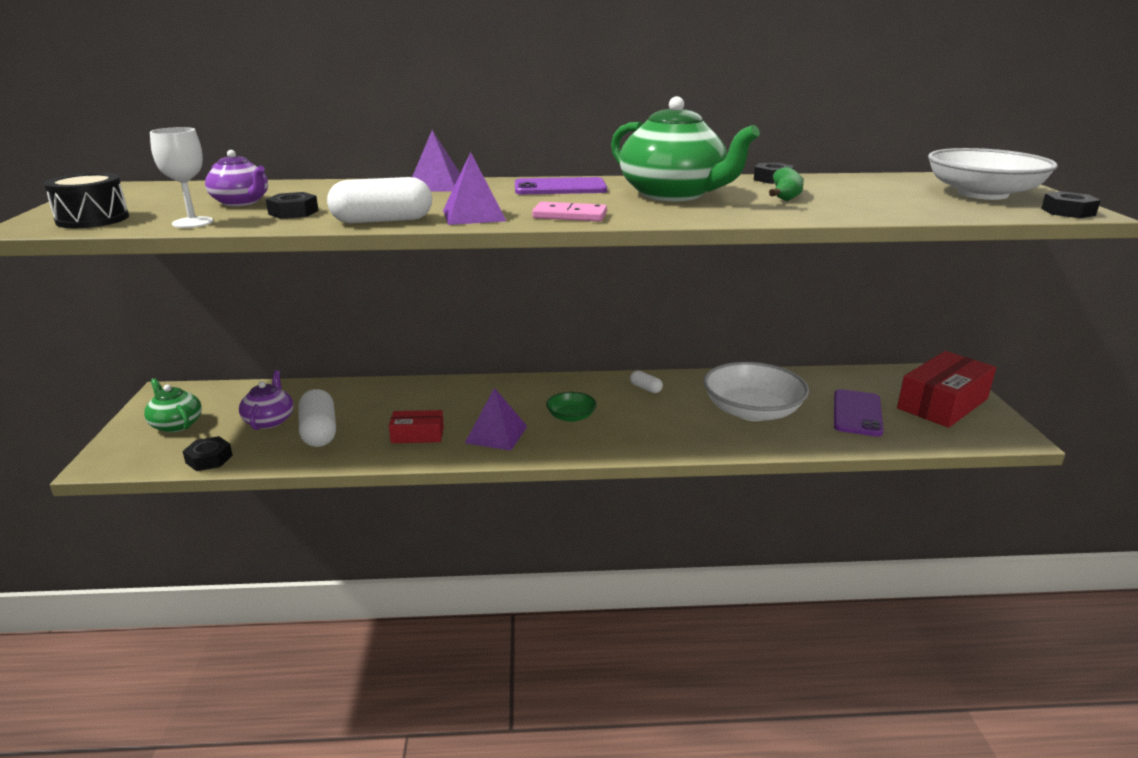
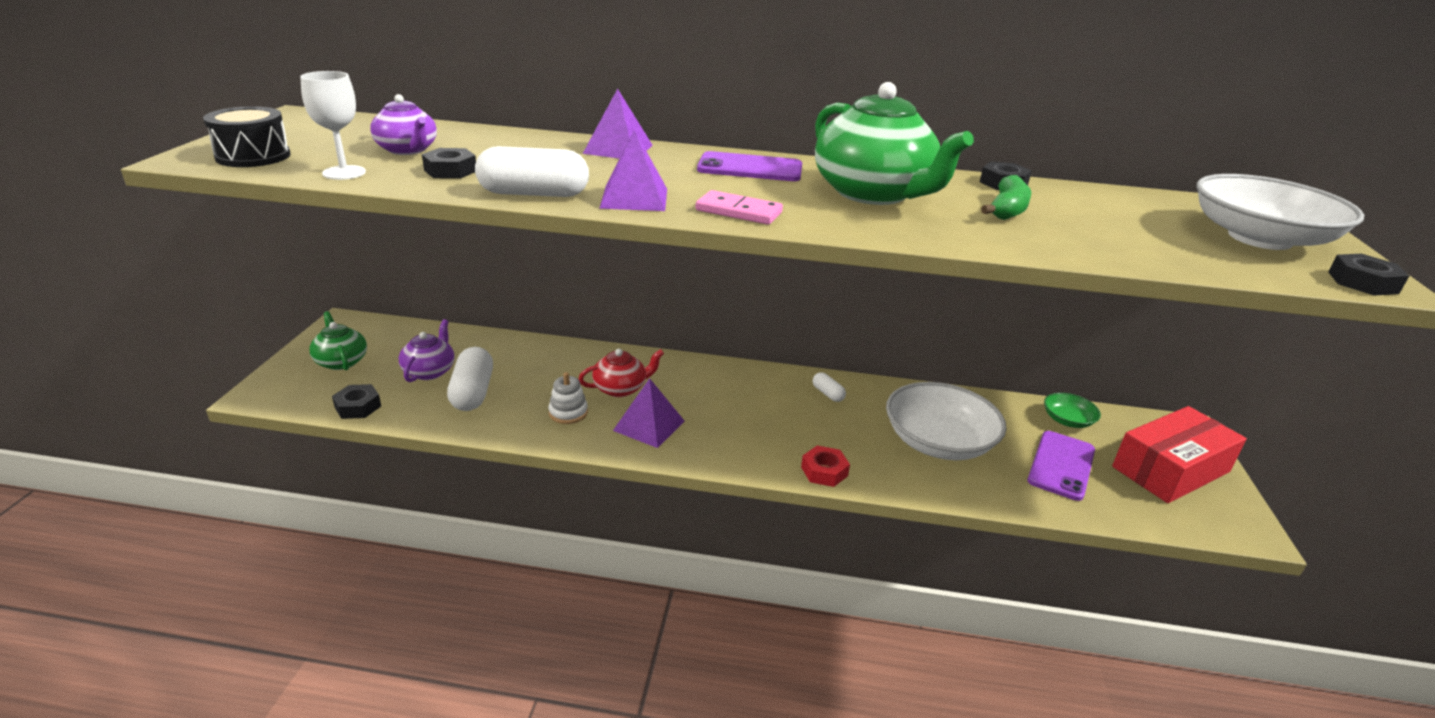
camera: 10 degrees right, 5 degrees up
red box [389,410,444,443] -> white stacking toy [548,372,588,424]
green bowl [546,392,597,422] -> green bowl moved to [1044,393,1101,428]
none -> red teapot [579,349,664,397]
none -> red nut [801,446,850,487]

